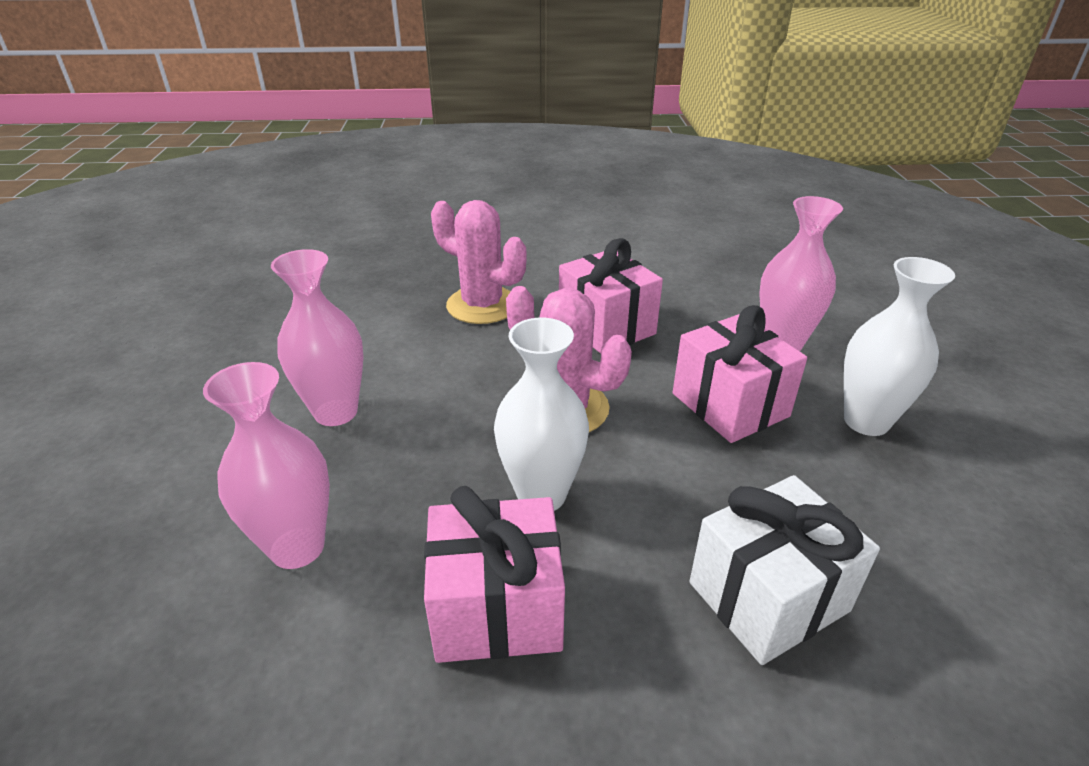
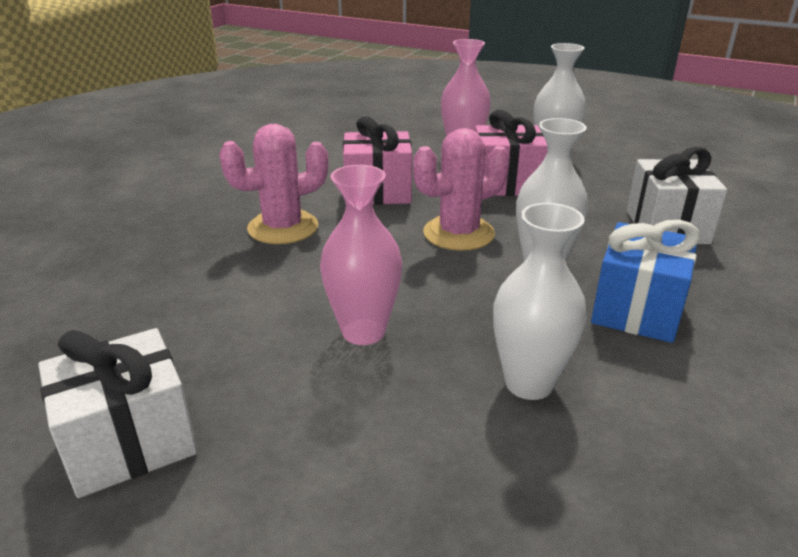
camera: 60 degrees left, 5 degrees down
pink vase [203,362,330,569] -> white vase [493,203,587,400]
pink gift [424,486,565,663] -> blue gift [591,220,700,343]
none -> white gift [38,328,197,498]

